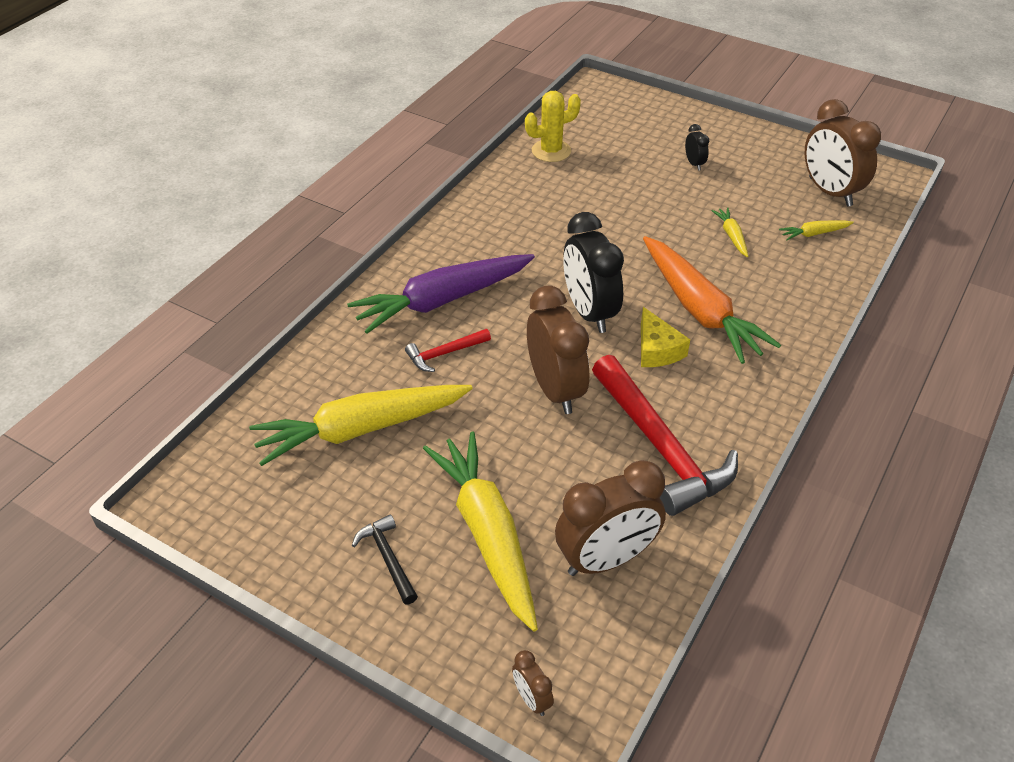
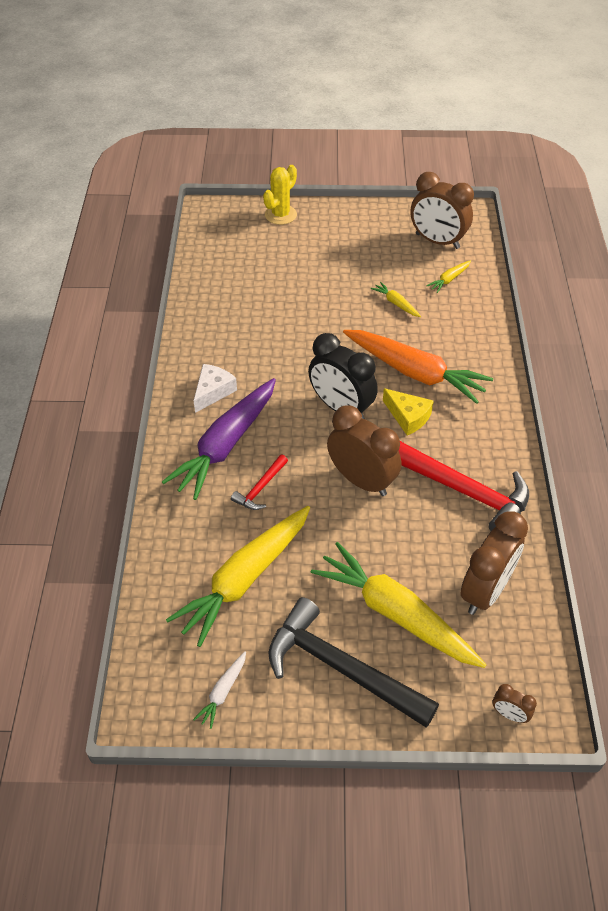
camera: 30 degrees left, 5 degrees up
black hammer [352,514,418,605] -> black hammer [268,597,439,728], size x2.13
yellow cactus [525,91,581,162] -> yellow cactus moved to [263,165,297,225]
black clock [685,124,709,170] -> none
none -> white carrot [193,651,246,729]
none -> white cheese [194,364,237,413]

